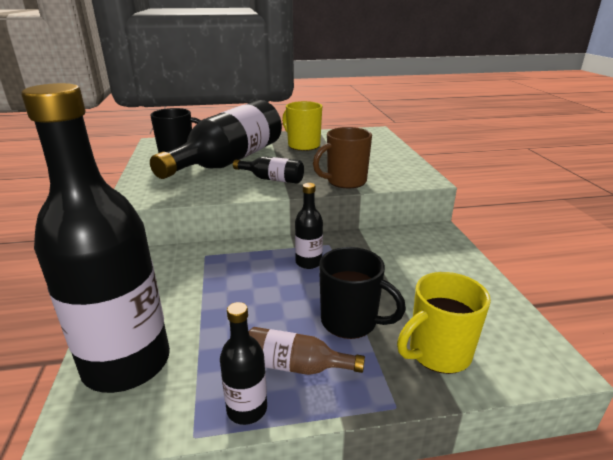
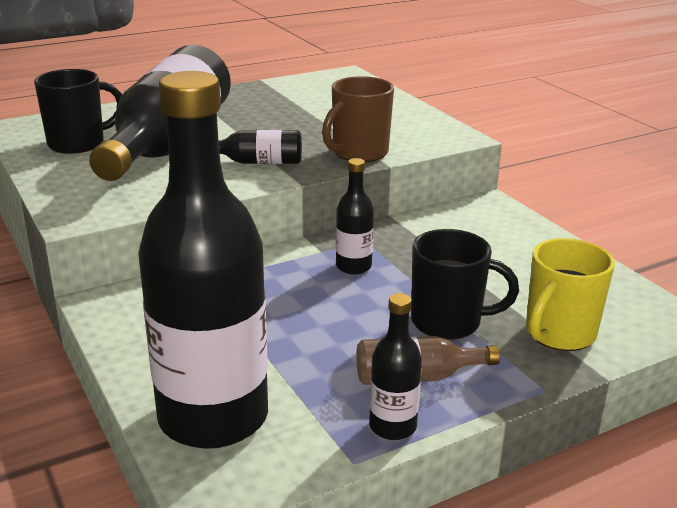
camera: 20 degrees left, 0 degrees up
yellow mug [282,101,322,151] -> none

